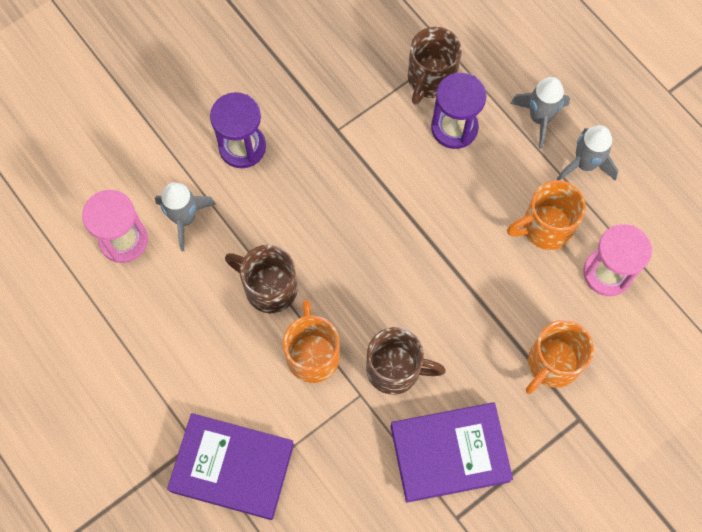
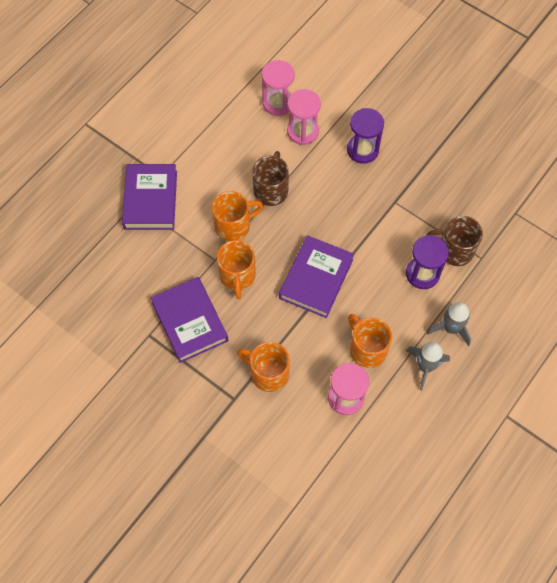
camera: 75 degrees right, 5 degrees down
grey rocket [155,182,216,251] -> pink hourglass [287,89,321,145]
brown mug [366,327,446,395] -> orange mug [217,240,256,299]
none -> purple book [279,235,354,318]

